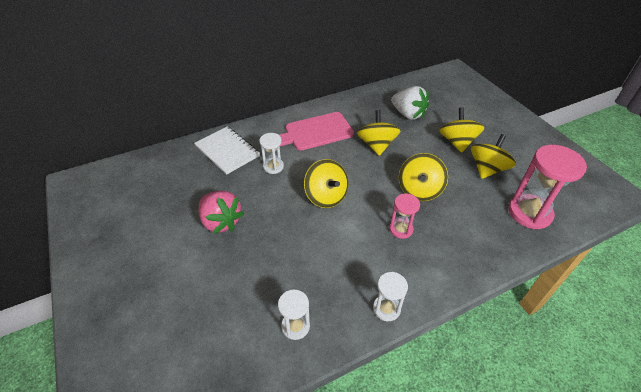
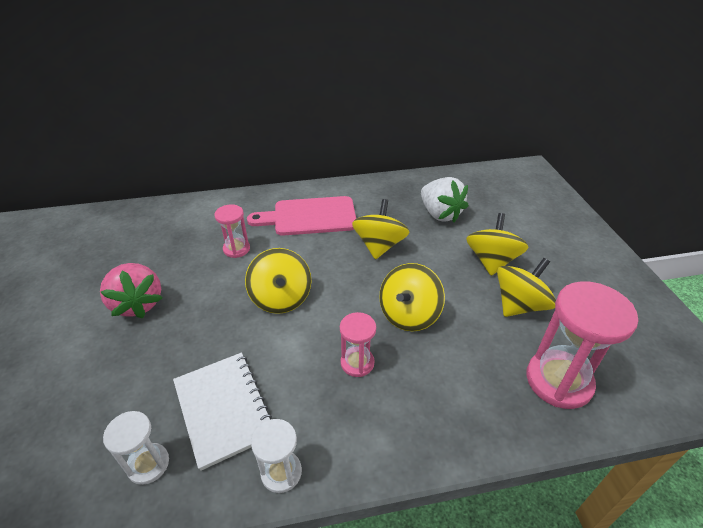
camera: 15 degrees right, 5 degrees down
white notebook [194,126,260,175] -> white notebook moved to [173,353,272,471]
white hourglass [259,133,284,174] -> pink hourglass [214,204,250,258]

